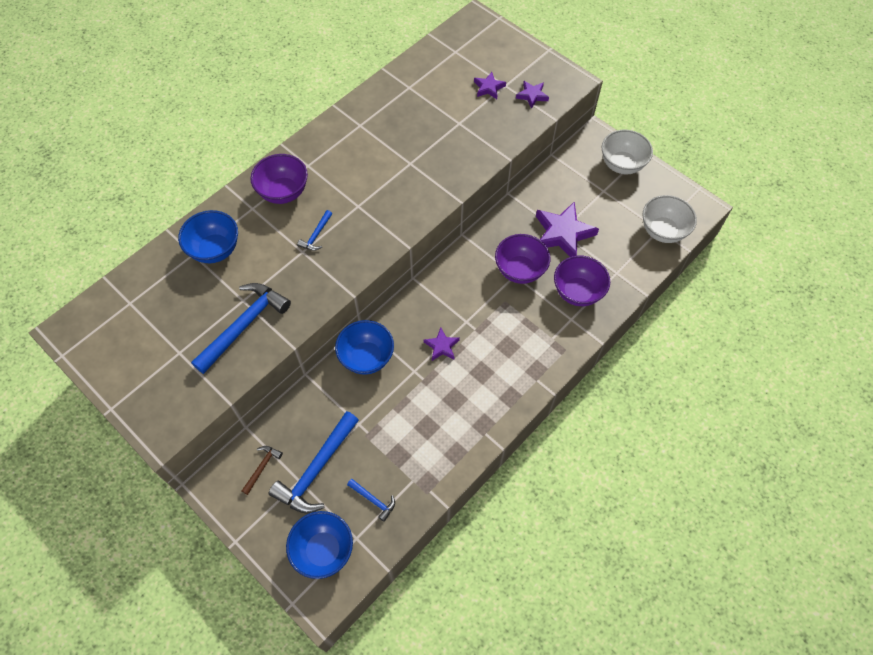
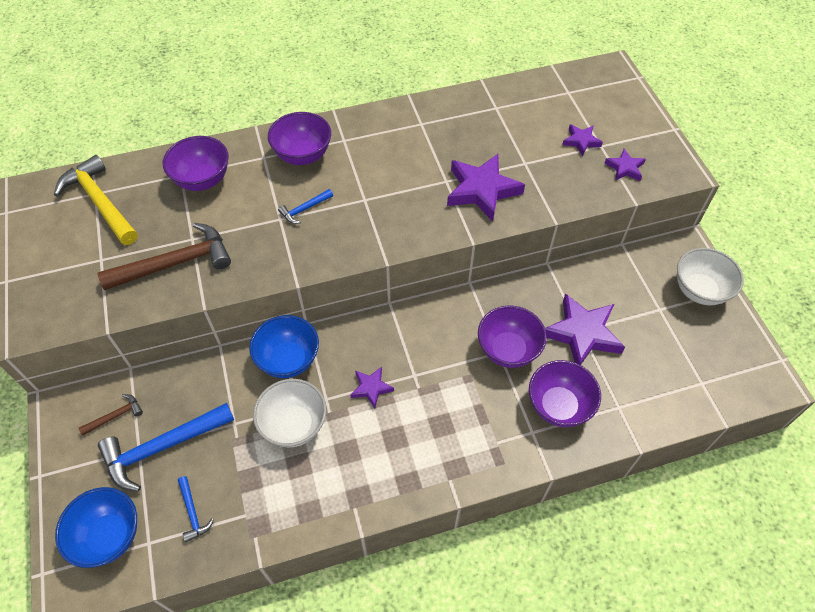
camera: 30 degrees right, 5 degrees down
blue bowl [178,210,238,263] -> purple bowl [163,136,229,191]
blue hammer [191,283,291,374] -> brown hammer [98,223,231,290]
white bowl [642,195,697,243] -> white bowl moved to [253,379,326,448]
none -> yellow hammer [54,155,138,245]
none -> purple star [447,154,525,222]

